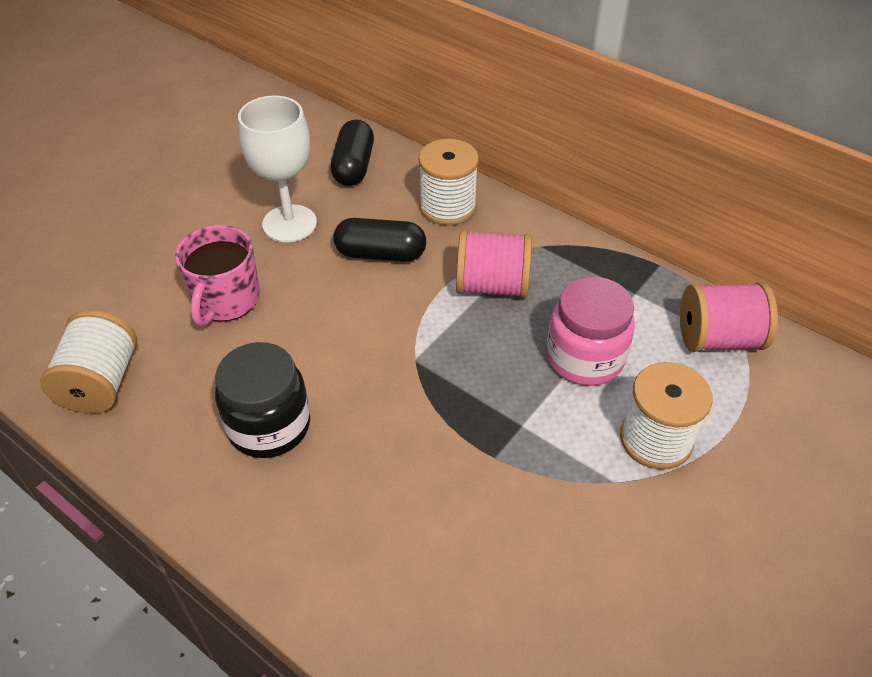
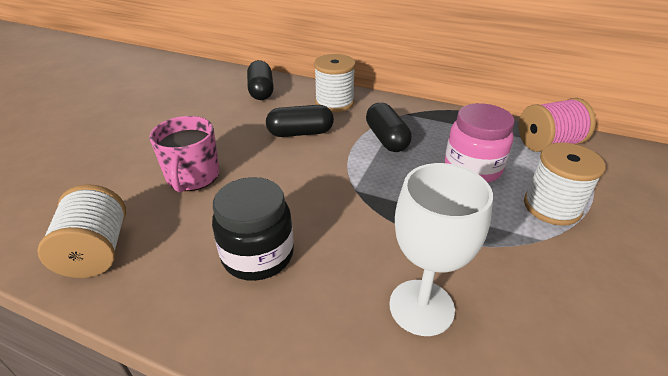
camera: 15 degrees left, 10 degrees down
white goblet [238,96,317,242] -> white goblet moved to [389,163,493,336]
pink spool [456,230,532,298] -> black capsule [366,103,412,152]

